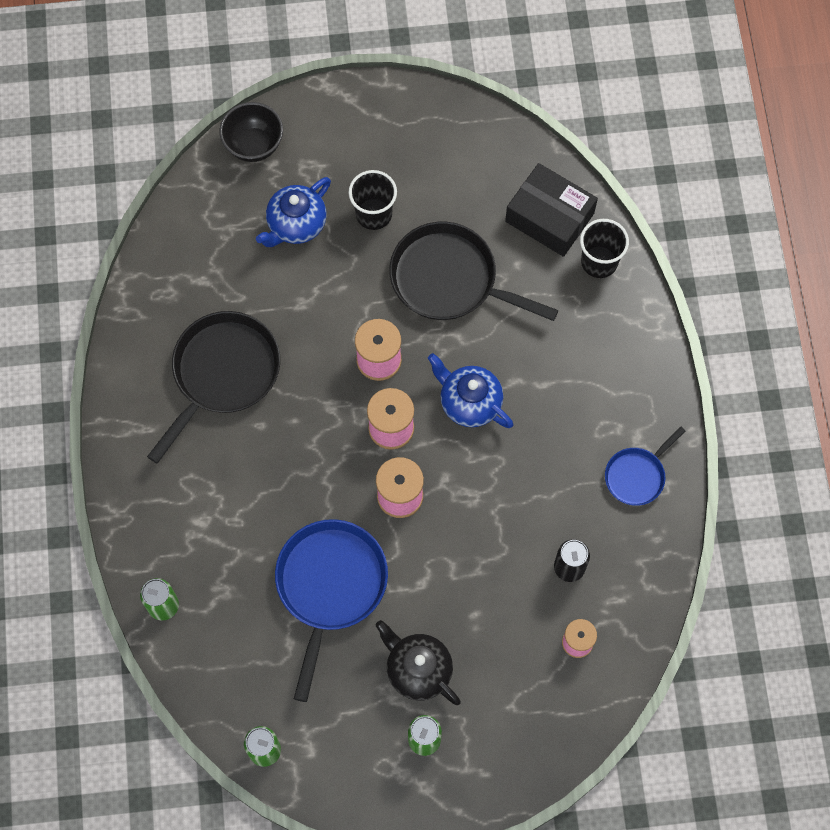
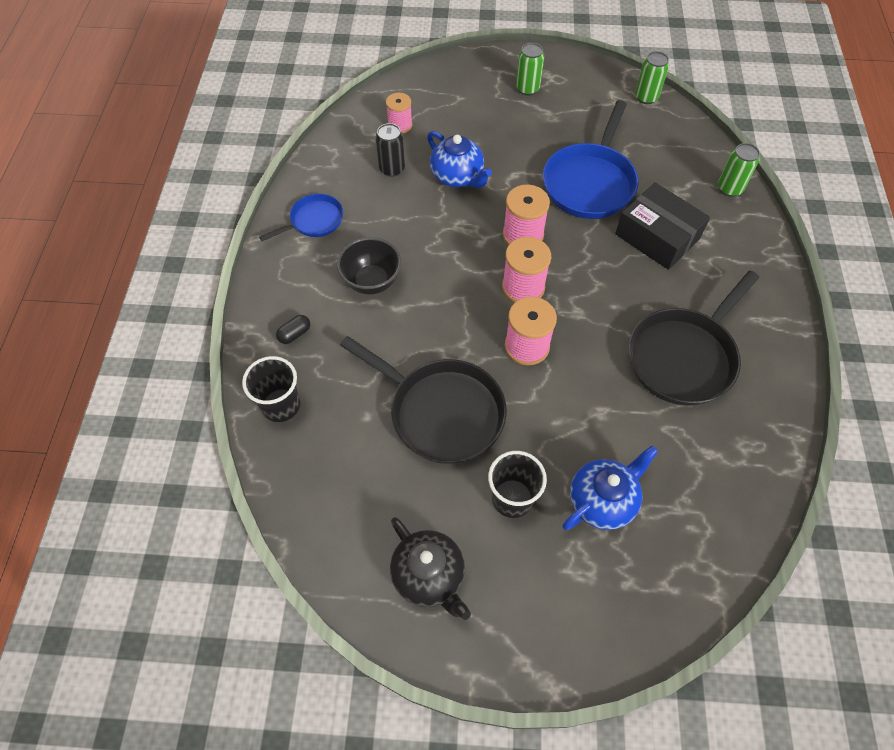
camera: 170 degrees left, 10 degrees down
black bowl [220,102,283,162] -> black bowl moved to [337,237,401,295]
black teapot [376,620,461,705] -> black teapot moved to [390,517,471,620]
blue teapot [428,353,513,428] -> blue teapot moved to [427,131,492,188]
black box [505,163,598,257] -> black box moved to [615,183,710,270]
none -> black capsule [276,315,310,344]

